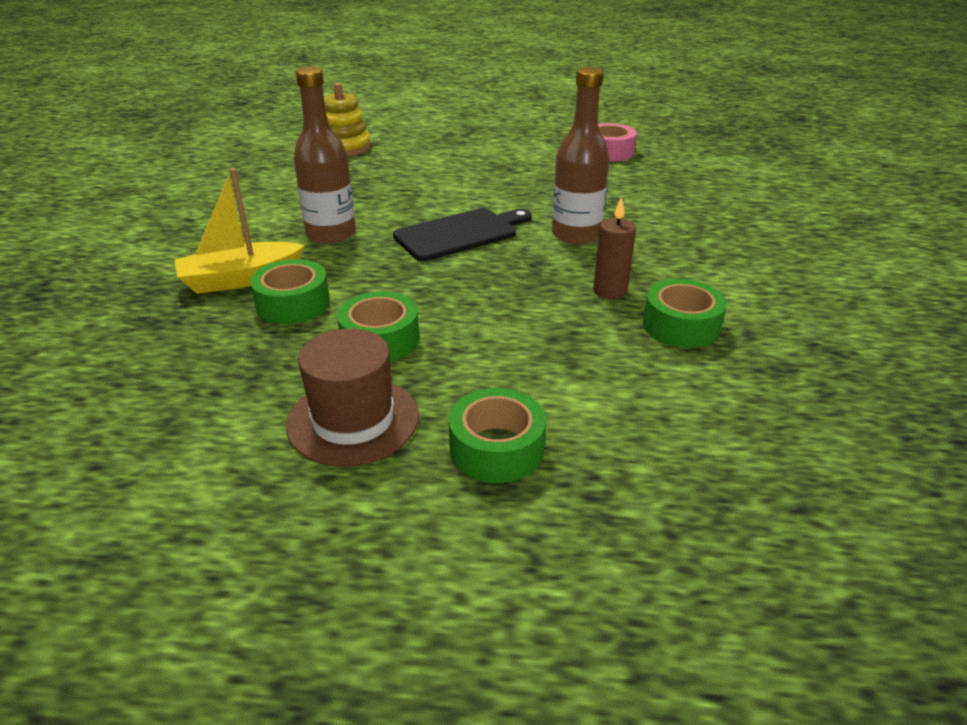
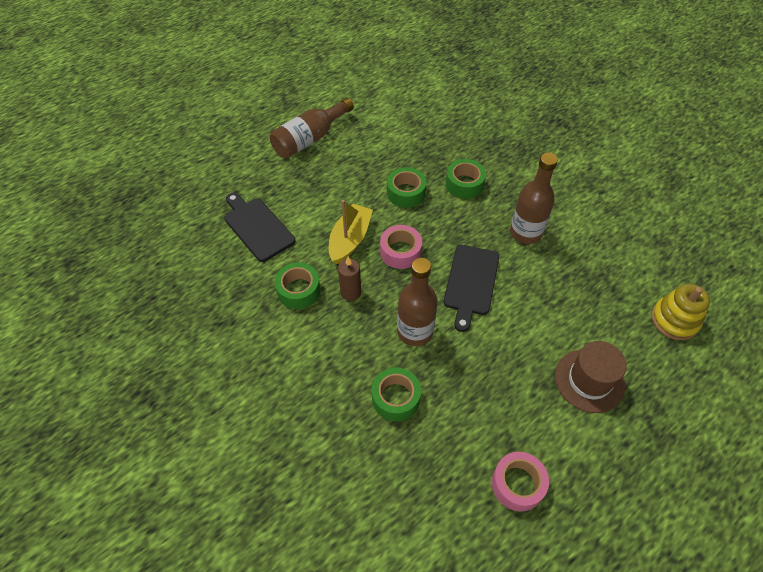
camera: 135 degrees right, 20 degrees up
yellow boat [175,168,305,294] -> yellow boat moved to [329,200,373,265]
brown hat [286,329,419,466] -> brown hat moved to [555,341,627,413]
green tape [449,388,546,483] -> green tape moved to [372,368,421,421]
none -> black cutting board [224,193,295,262]
none -> brown bottle [270,98,354,159]
none -> pink tape [380,225,422,269]

